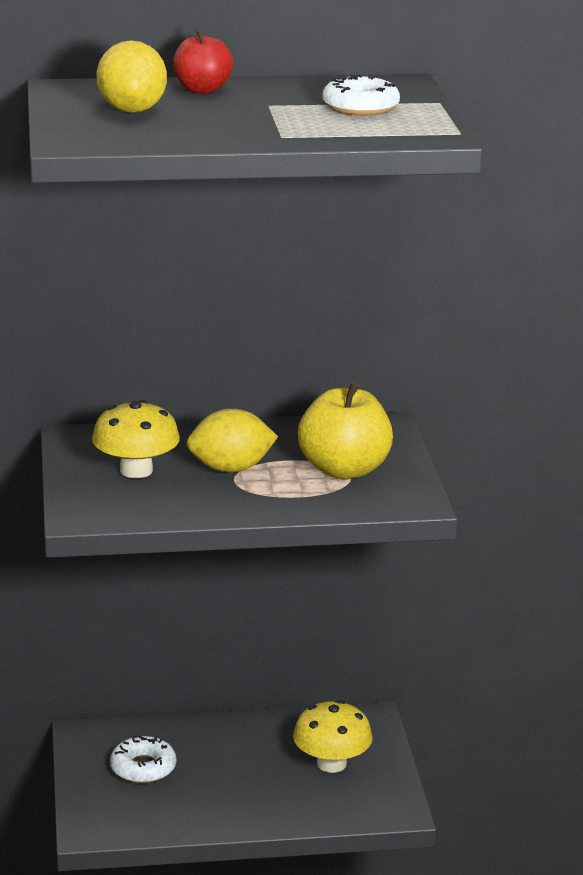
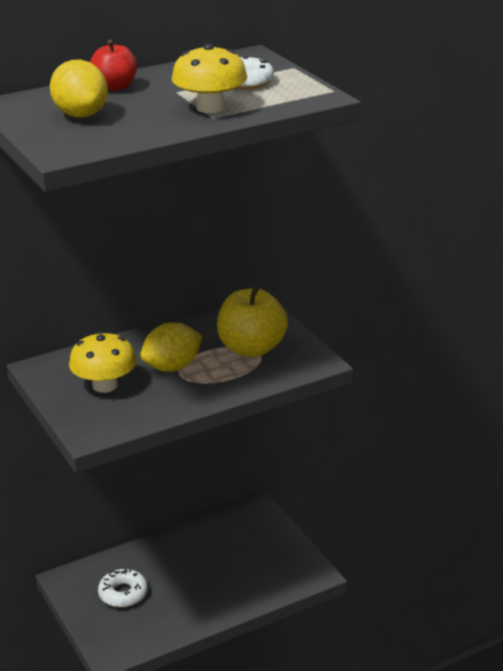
camera: 20 degrees left, 5 degrees up
yellow mushroom [293,700,373,773] -> yellow mushroom moved to [172,44,247,113]

